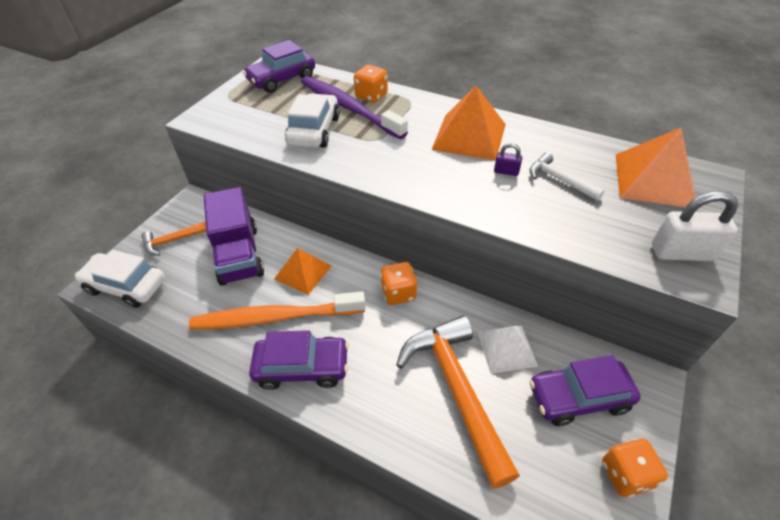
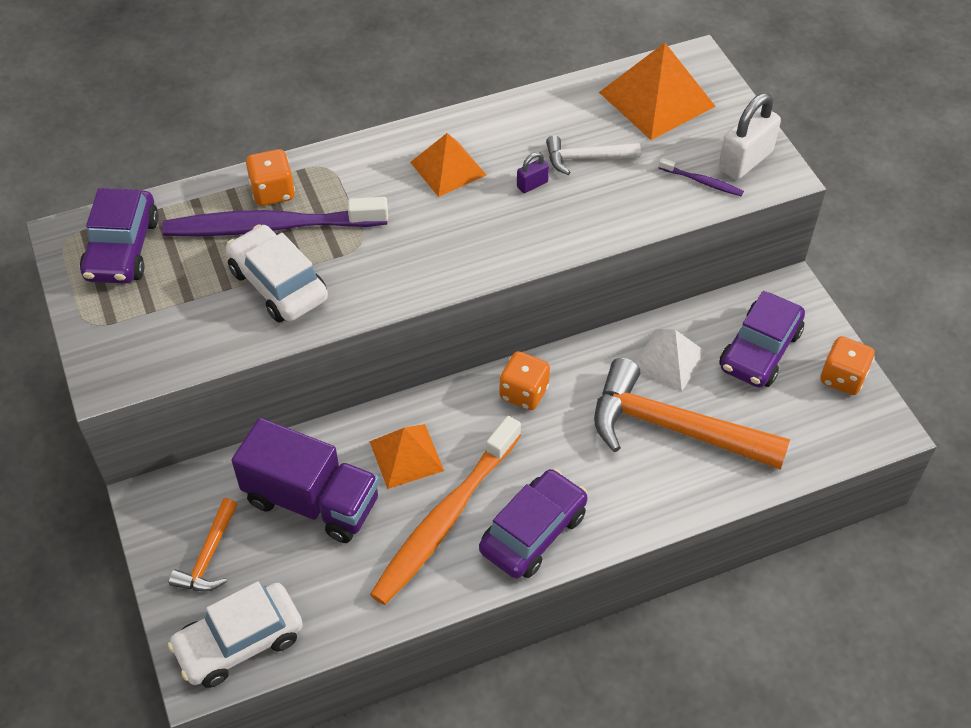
camera: 50 degrees left, 5 degrees up
orange pyramid [431,86,506,161] -> orange pyramid [410,133,486,197], size x0.65
none -> purple toothbrush [659,158,744,196]

